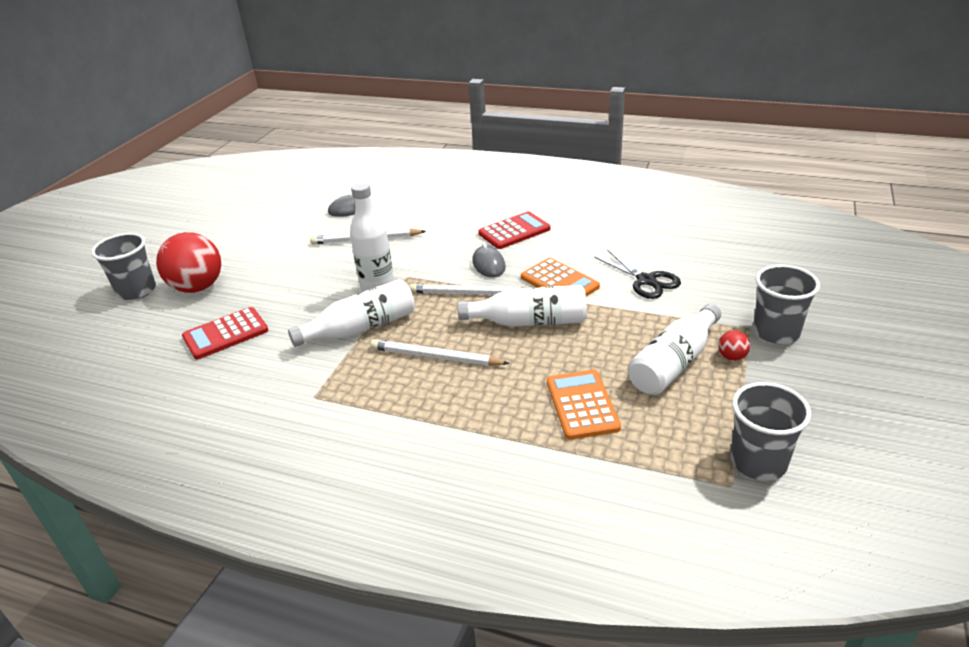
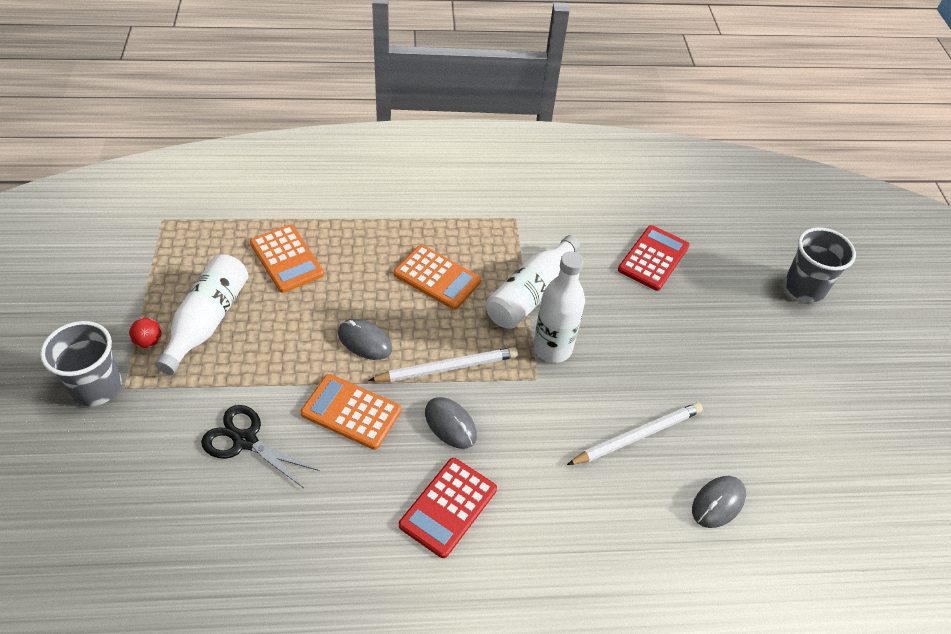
camera: 150 degrees right, 15 degrees up
red ball [156,232,221,293] -> none
white pencil [370,339,510,366] -> orange calculator [394,245,481,310]
white bottle [458,285,587,327] -> grey mouse [338,319,392,360]
grey cup [730,382,811,481] -> none

